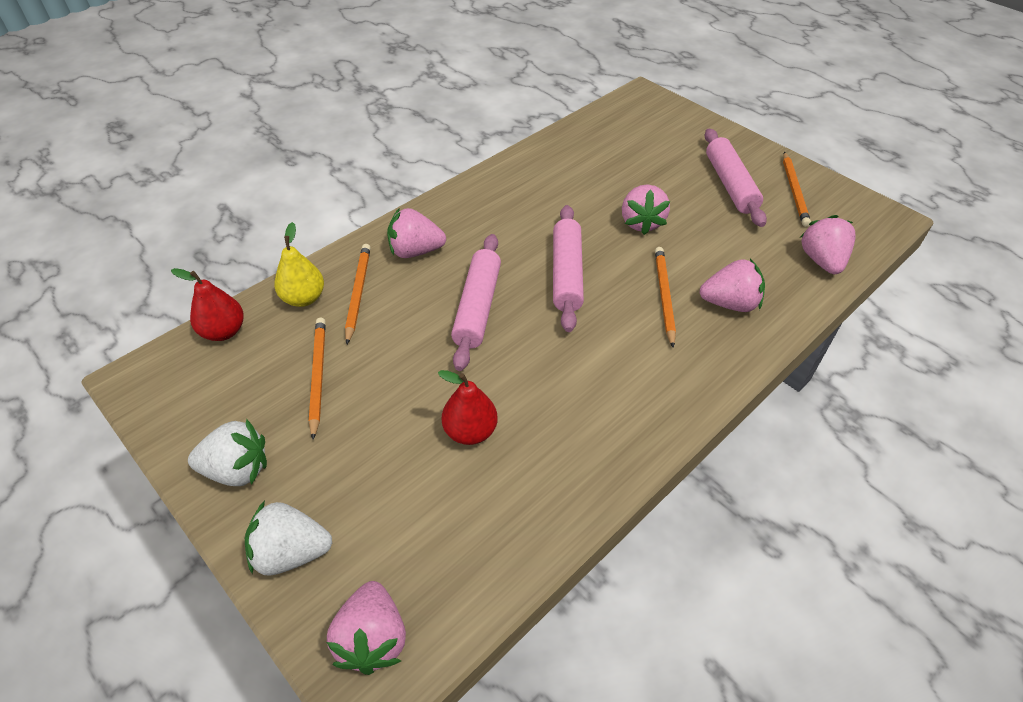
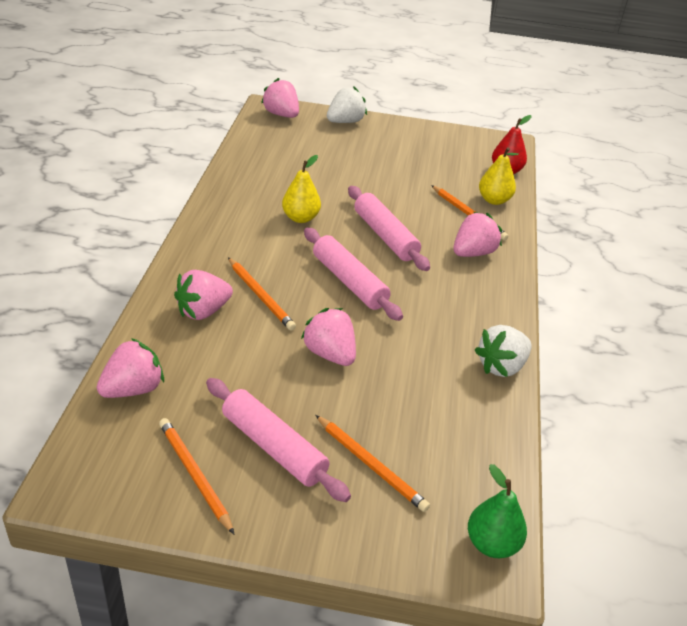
camera: 140 degrees right, 10 degrees down
white strawberry [188,419,267,486] -> white strawberry moved to [475,325,531,377]
orange pencil [309,318,326,440] -> orange pencil moved to [316,415,430,512]
red pear [438,370,498,445] -> none
pink strawberry [800,215,855,274] -> pink strawberry turned 90 degrees counterclockwise [97,338,164,398]
none -> yellow pear [282,155,321,223]
none -> green pear [468,464,527,558]

